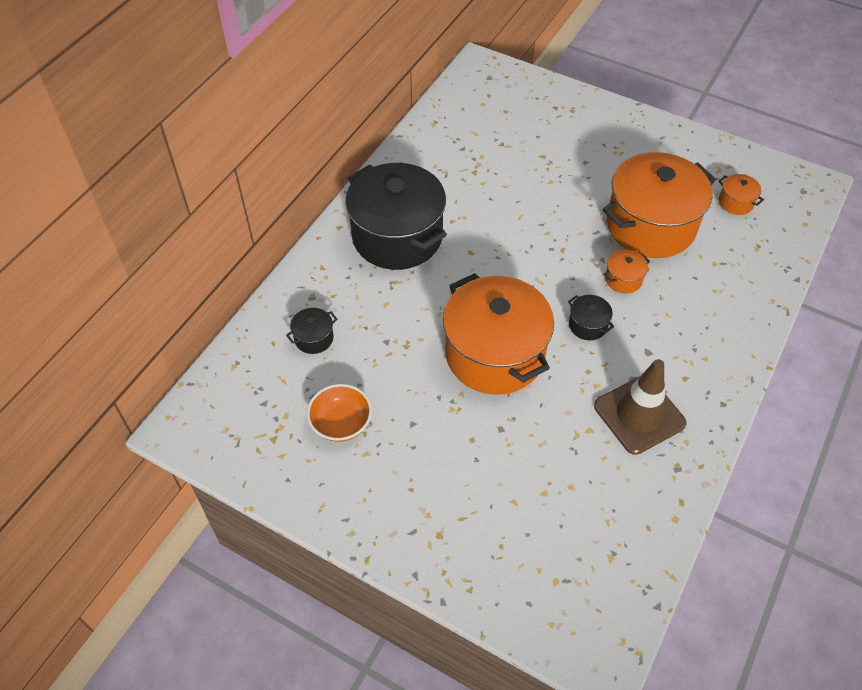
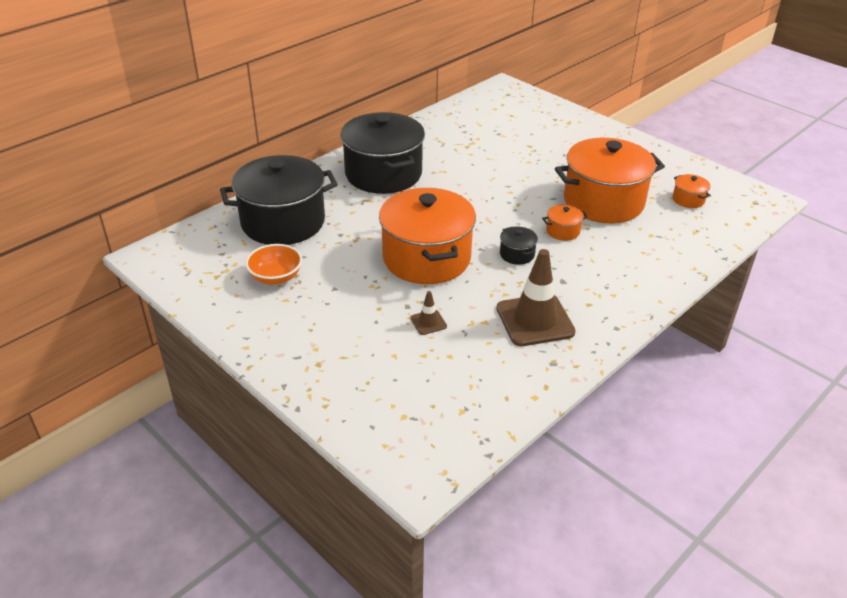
camera: 15 degrees right, 15 degrees down
black pot [286,308,338,354] -> black pot [220,155,337,245], size x2.50
none -> brown traffic cone [410,291,447,335]

